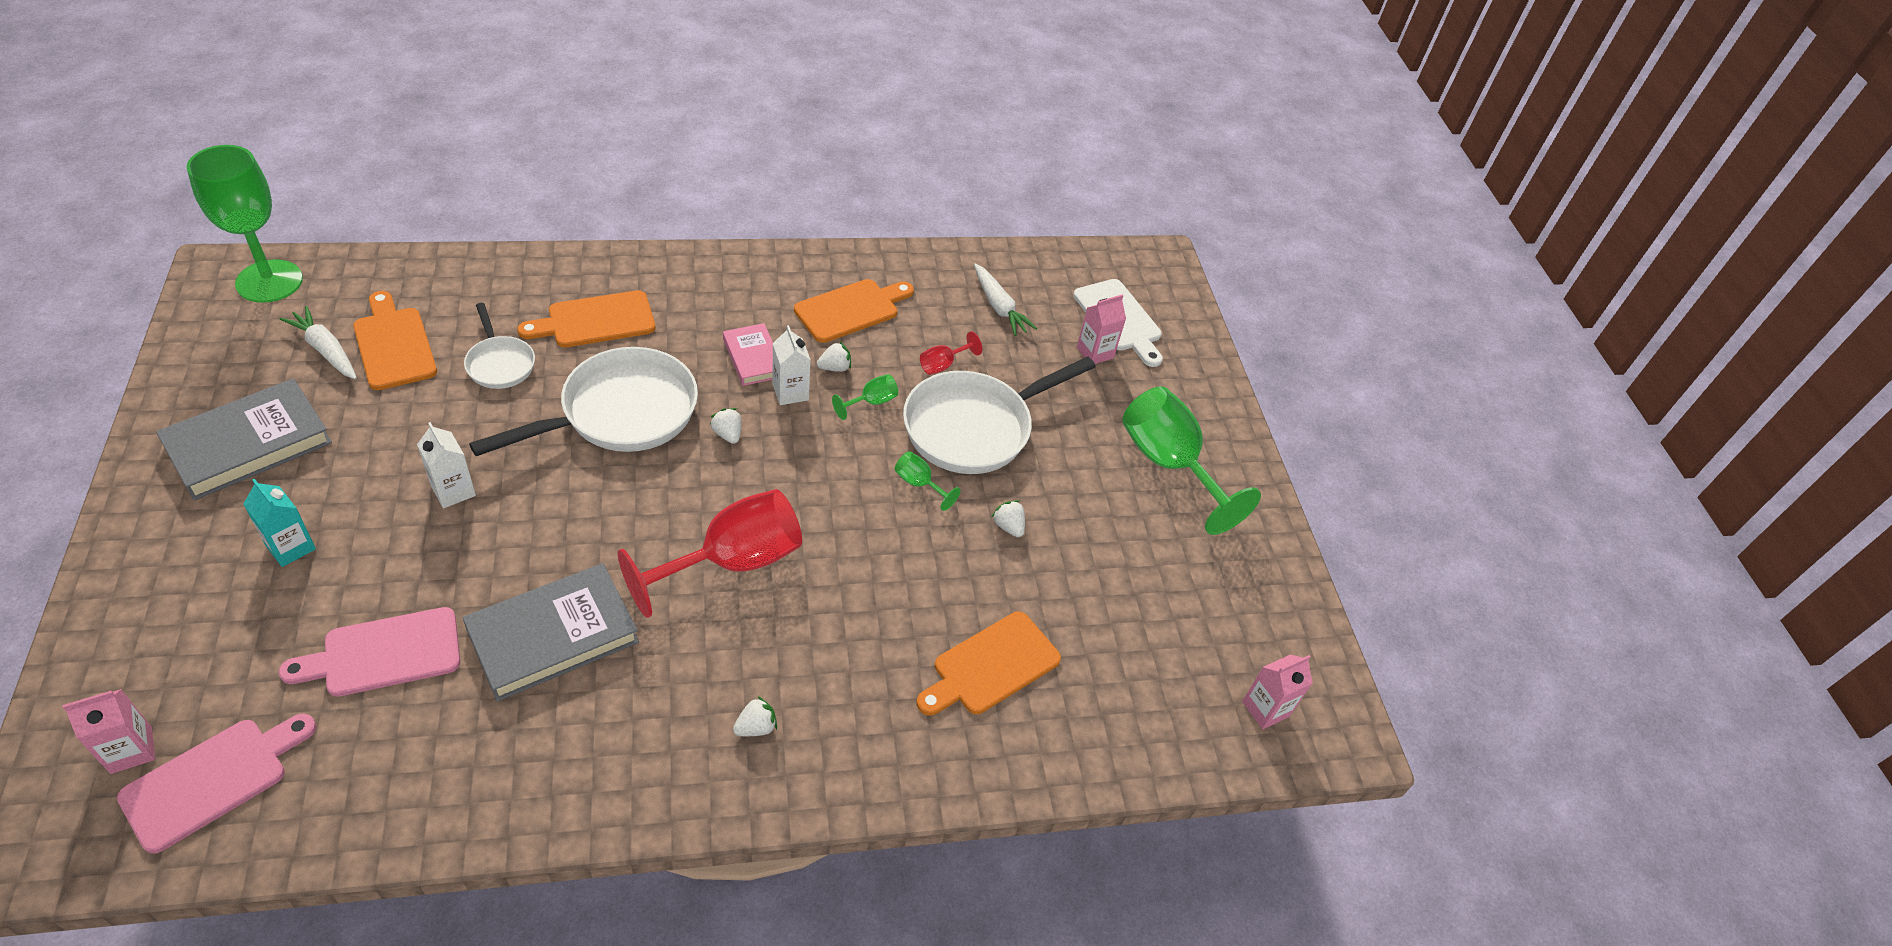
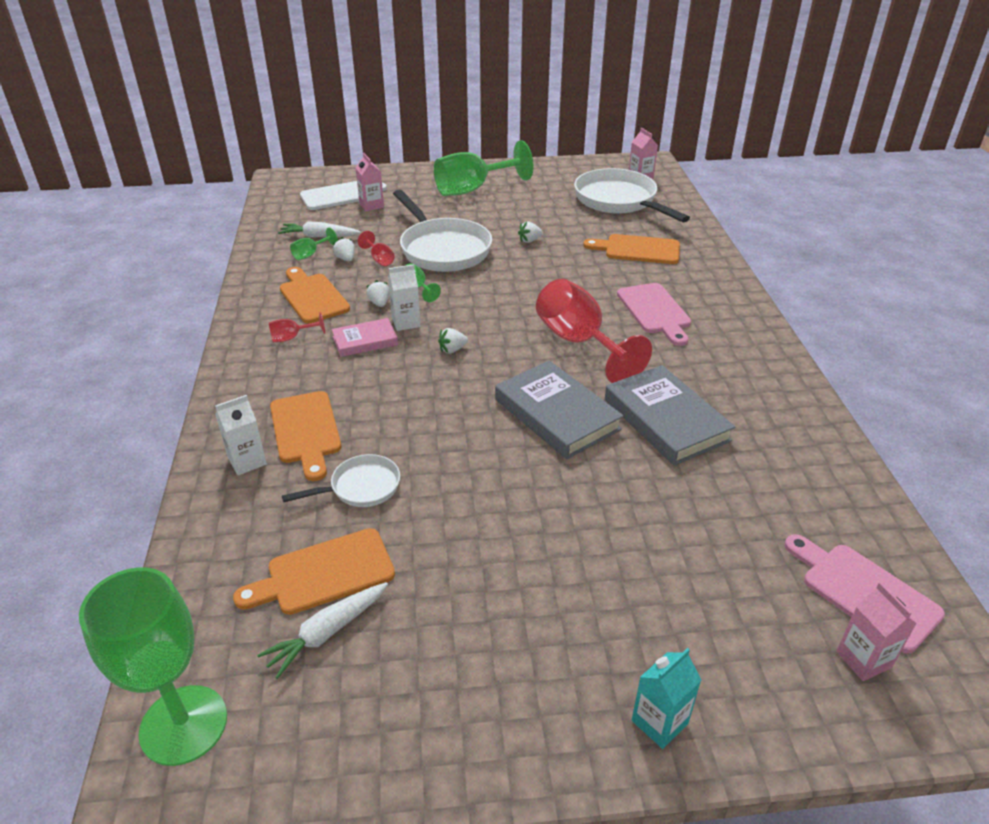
camera: 80 degrees left, 10 degrees down
grey book [156,378,332,500] -> grey book moved to [495,360,624,459]
turquoise carton [243,478,316,567] -> turquoise carton moved to [632,648,701,749]
pink cutting board [279,607,460,697] -> pink cutting board moved to [617,283,691,346]
white carton [417,422,476,508] -> white carton moved to [215,395,267,475]
white pan [469,347,698,456] -> white pan moved to [574,168,690,222]
white strawberry [733,696,777,736] -> white strawberry moved to [333,237,355,261]
green goblet [895,451,960,511] -> green goblet moved to [290,228,338,260]
orange cutting board [917,611,1061,716] -> orange cutting board turned 135 degrees clockwise [583,234,680,264]
white carrot [974,263,1037,336] -> white carrot turned 150 degrees counterclockwise [278,221,361,238]
none -> red goblet [269,312,325,343]

